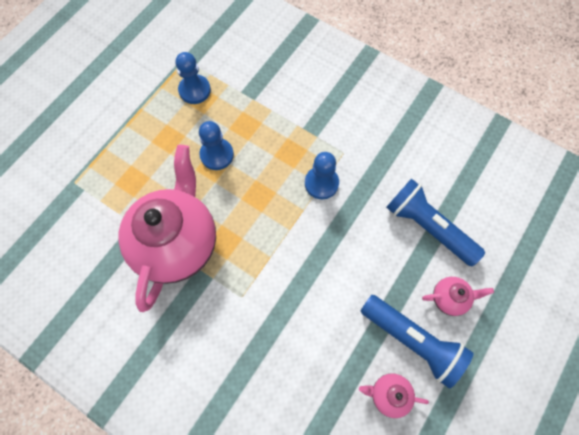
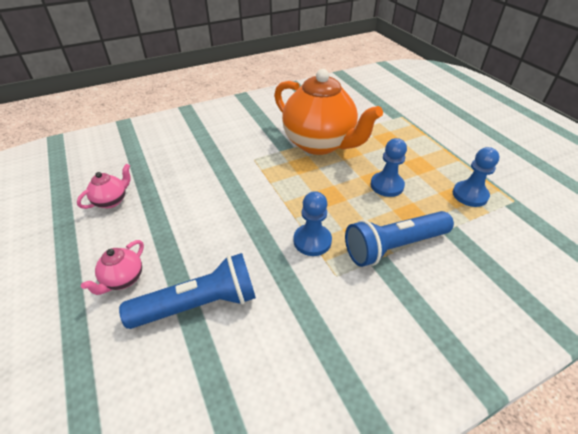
camera: 120 degrees right, 25 degrees down
pink teapot [118,145,216,312] -> orange teapot [274,69,383,155]
blue flashlight [361,295,474,389] -> blue flashlight moved to [345,211,454,267]

